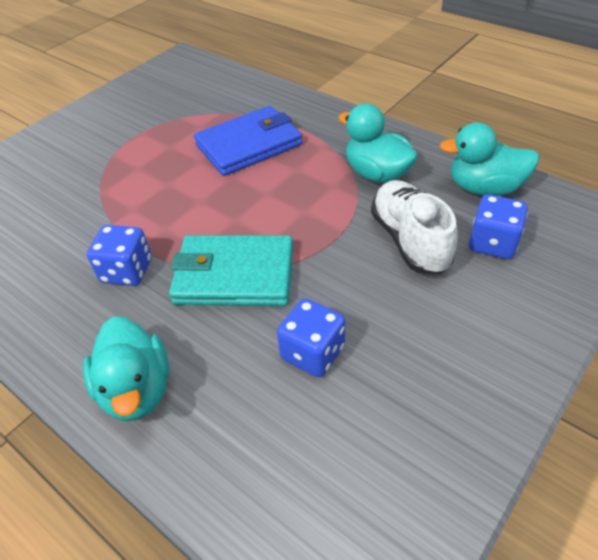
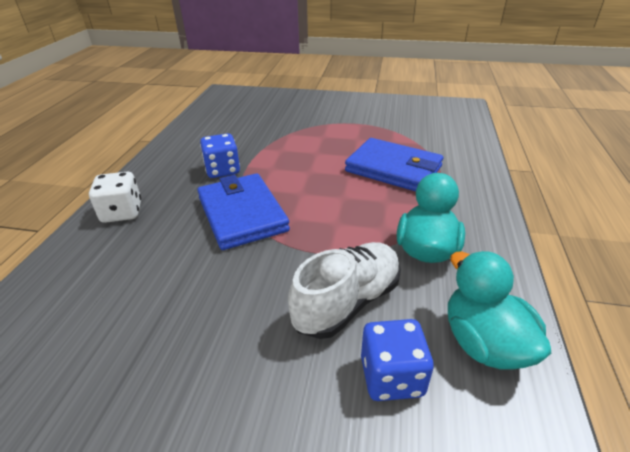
camera: 60 degrees right, 10 degrees down
turquoise duck [83,317,169,421] -> white dice [89,172,141,223]
turquoise wallet [169,235,293,306] -> blue wallet [197,173,290,250]
blue dice [277,298,345,377] -> none

